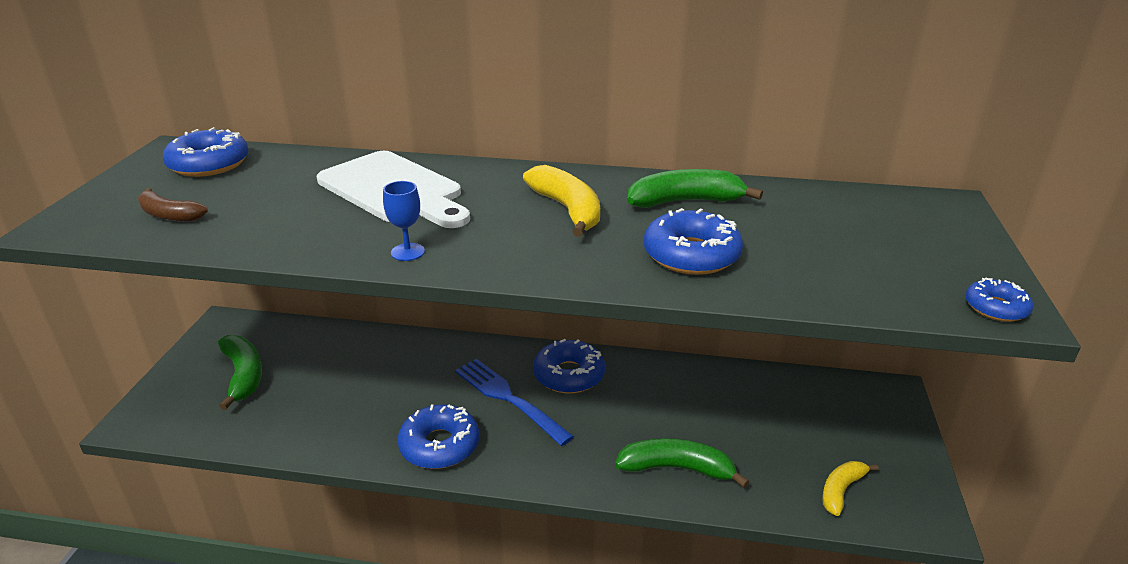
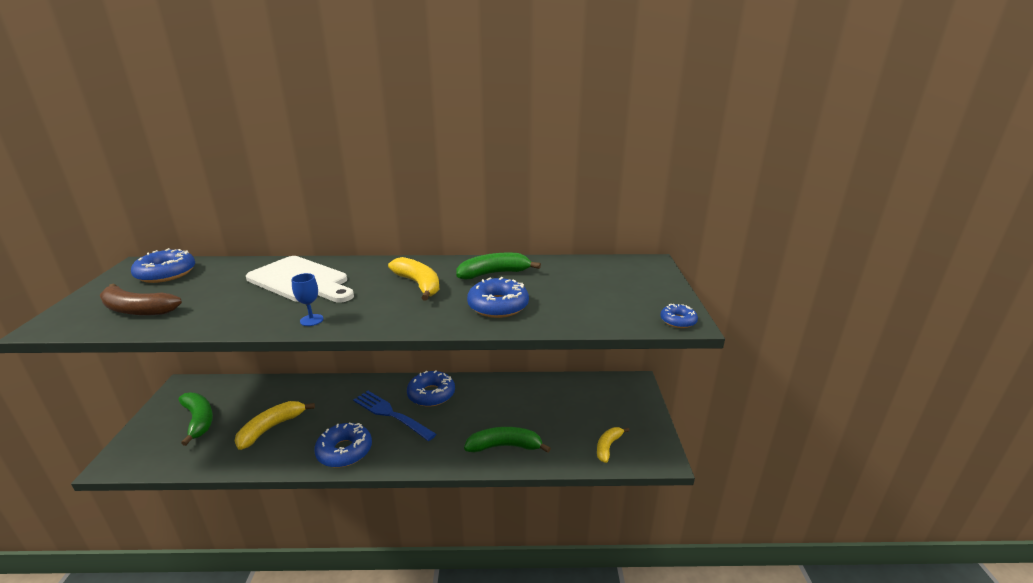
camera: 10 degrees left, 5 degrees down
brown banana [138,188,208,221] -> brown banana [100,284,182,316], size x1.53
none -> yellow banana [235,401,315,450]

